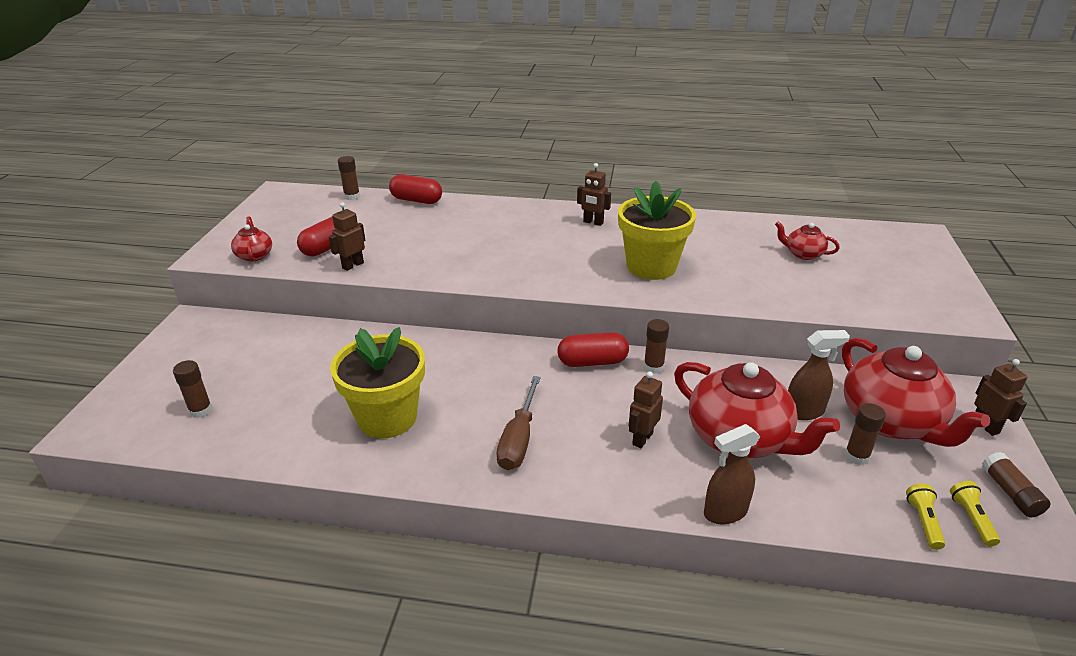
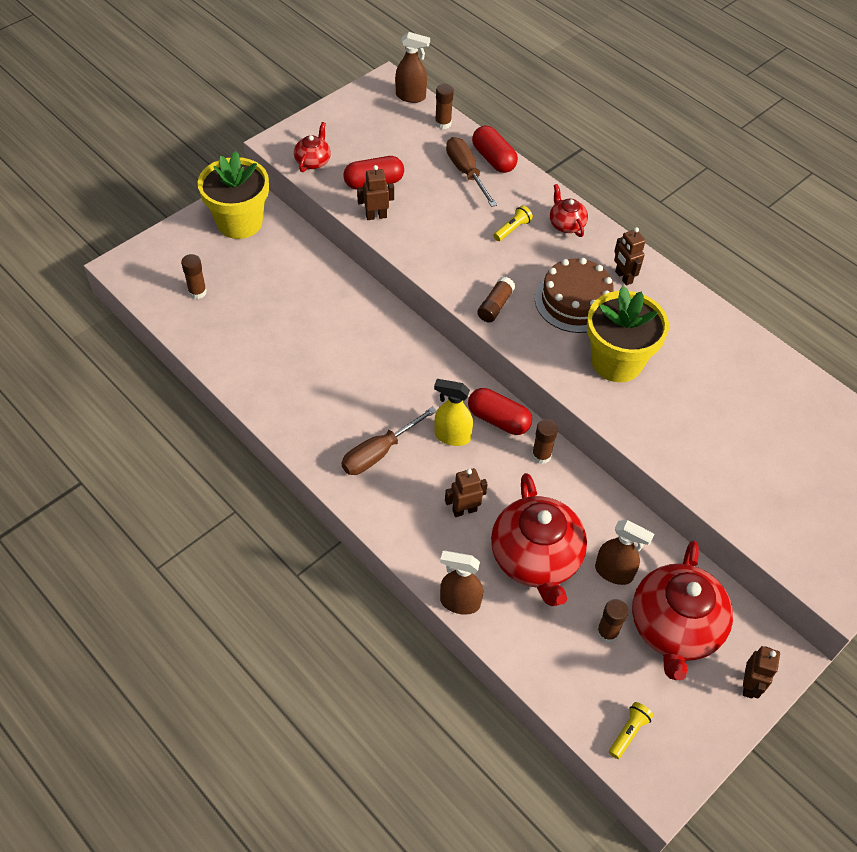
camera: 35 degrees right, 20 degrees up
yellow flower pot [330,327,425,438] -> yellow flower pot moved to [198,151,269,239]
red teapot [775,222,840,260] -> red teapot moved to [550,184,588,237]
yellow flashlight [906,484,946,550] -> yellow flashlight moved to [494,205,533,241]
brown glue stick [982,452,1051,517] -> brown glue stick moved to [477,276,515,322]
none -> brown spray bottle [395,32,430,103]
none -> yellow spray bottle [434,379,473,446]
none -> brown screwdriver [446,137,497,207]
none -> brown cake [535,258,614,333]

